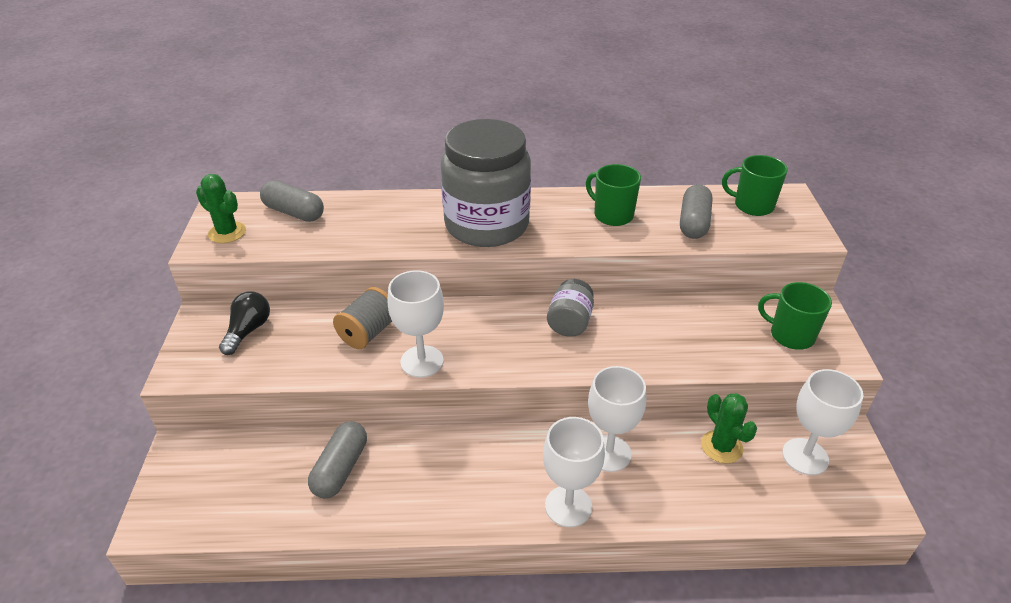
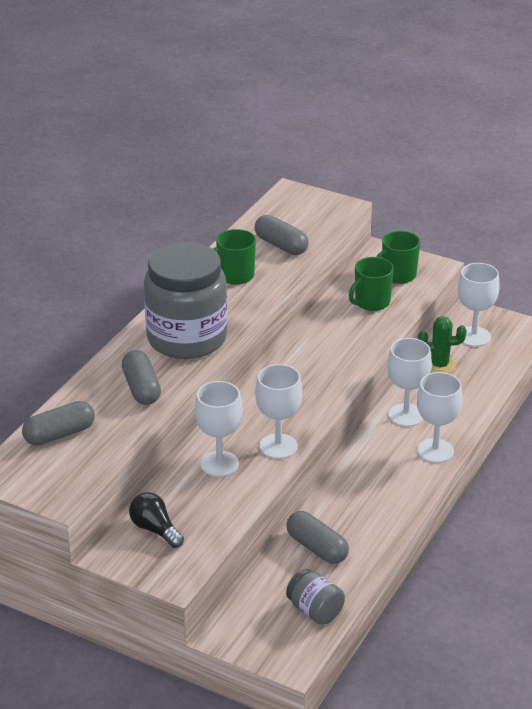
camera: 60 degrees left, 5 degrees down
green cactus [196,174,246,243] -> none
grey spool [333,287,392,349] -> white goblet [195,381,243,477]
grey jar [547,279,594,337] -> grey jar moved to [286,569,345,625]
green mug [722,155,788,216] -> green mug moved to [349,257,394,311]
none -> grey capsule [122,350,161,405]

